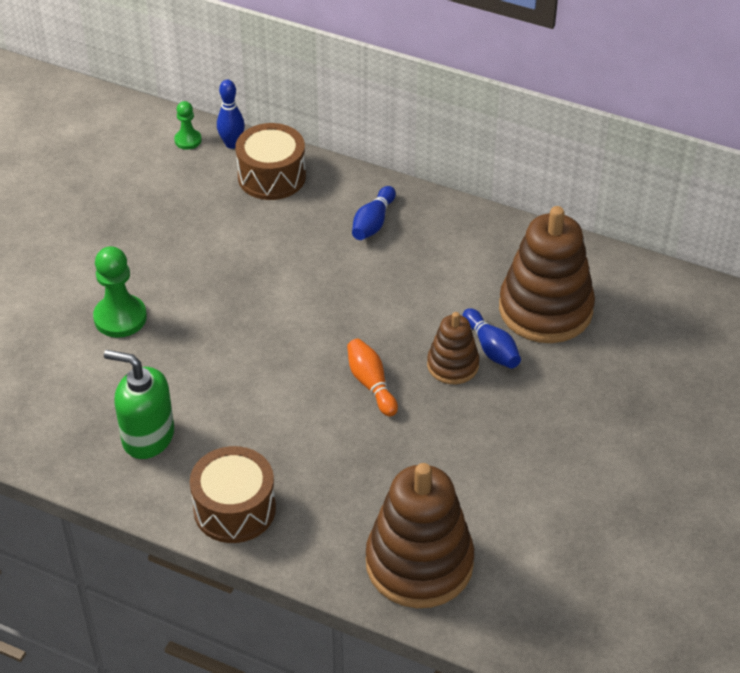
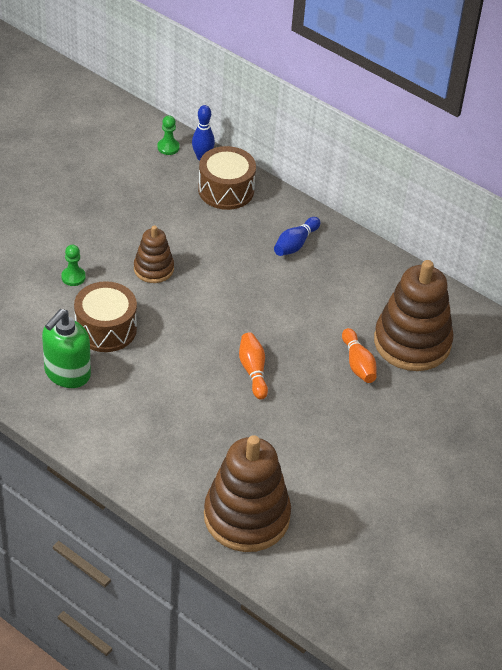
camera: 10 degrees right, 0 degrees up
green pawn [93,246,147,338] -> green pawn [61,245,86,286], size x0.57
green soap dispenser [104,350,174,459] -> green soap dispenser turned 90 degrees counterclockwise [42,309,91,388]
brown drum [190,446,276,543] -> brown drum moved to [74,281,137,352]
brown stacking toy [427,312,479,384] -> brown stacking toy moved to [134,225,174,283]
blue bowling pin [463,308,521,369] -> orange bowling pin [342,328,377,383]

